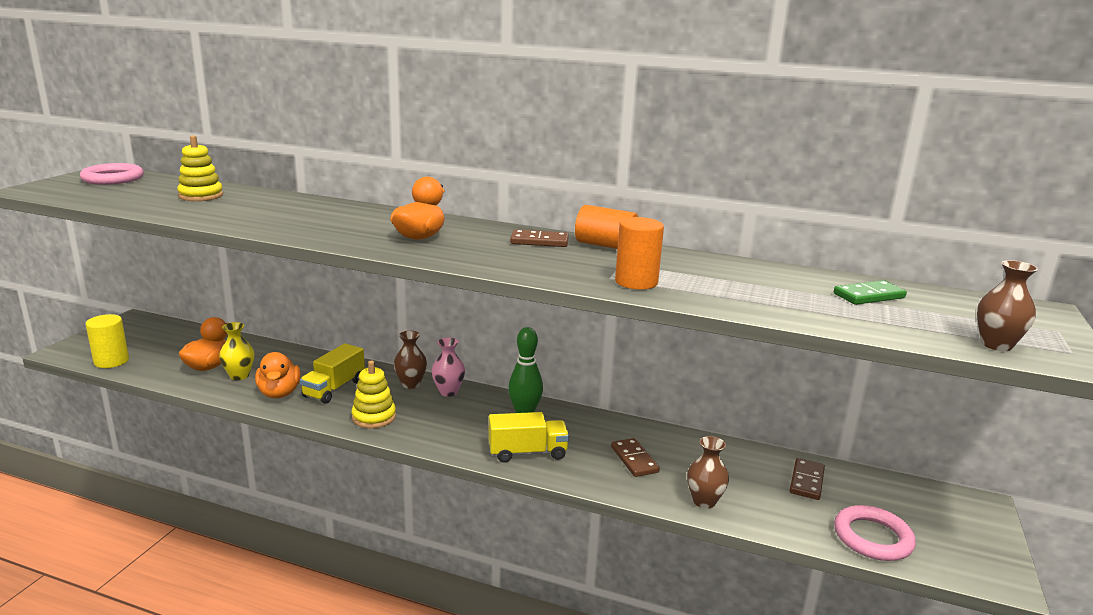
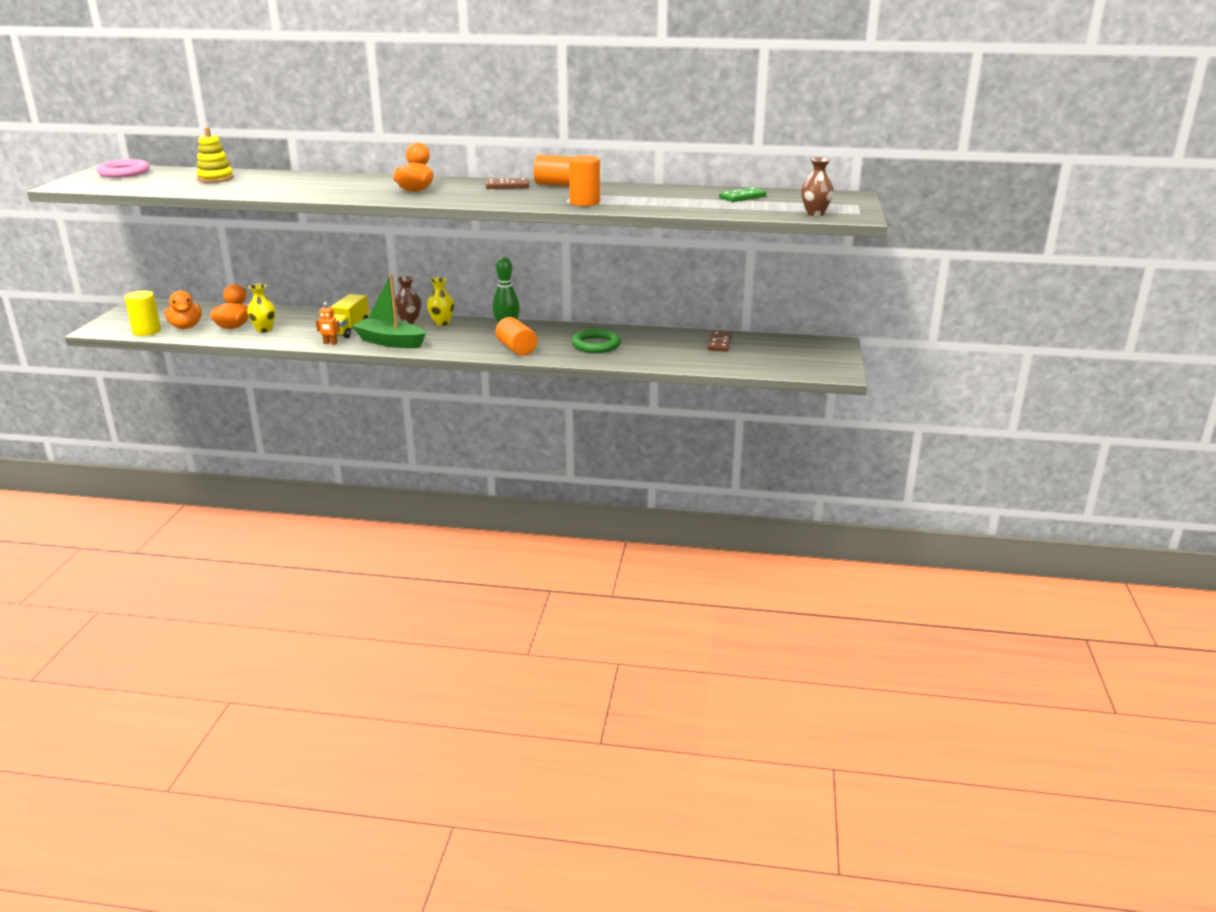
camera: 10 degrees left, 5 degrees up
orange duck [255,352,301,398] -> orange duck moved to [165,291,202,329]
yellow stacking toy [352,360,396,428] -> green boat [352,274,426,348]
pink vase [432,338,465,397] -> yellow vase [427,278,454,326]
yellow truck [488,412,569,463] -> orange cylinder [496,317,537,356]
brown domino [611,438,660,477] -> green ring [571,329,621,353]
brown vase [687,436,729,509] -> none
pink ring [834,505,916,561] -> none
none -> orange robot [316,302,340,345]

